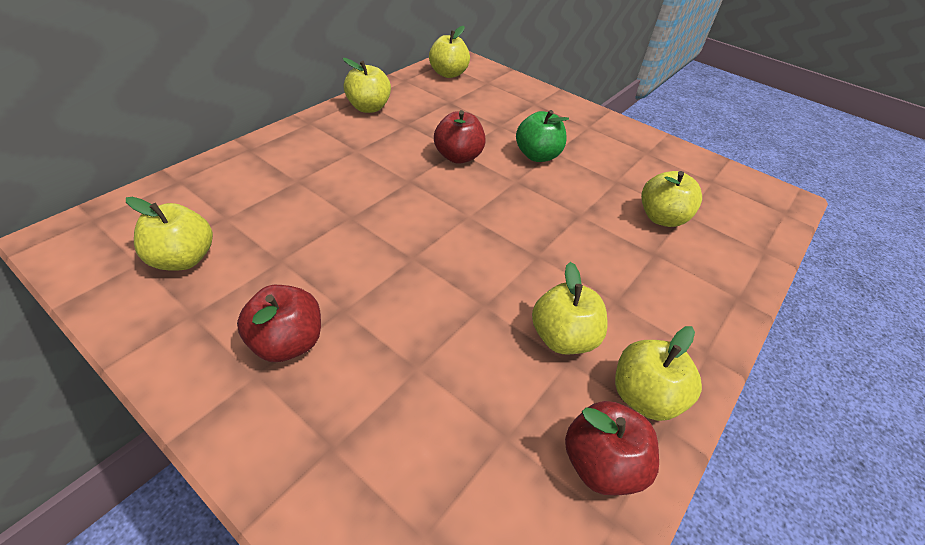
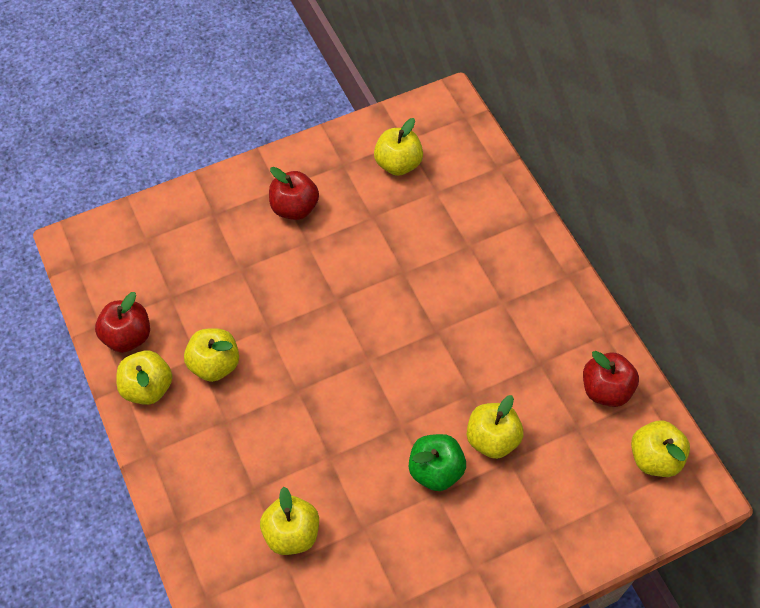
camera: 120 degrees right, 15 degrees up
yellow apple [343,58,391,113] -> yellow apple moved to [467,395,524,459]
red apple [434,110,486,164] -> red apple moved to [583,351,639,407]

